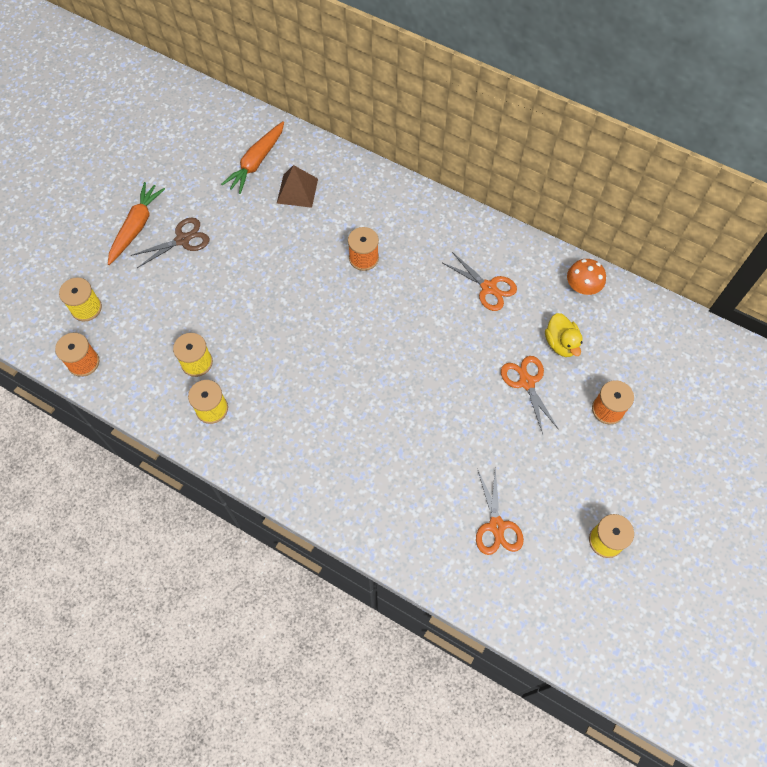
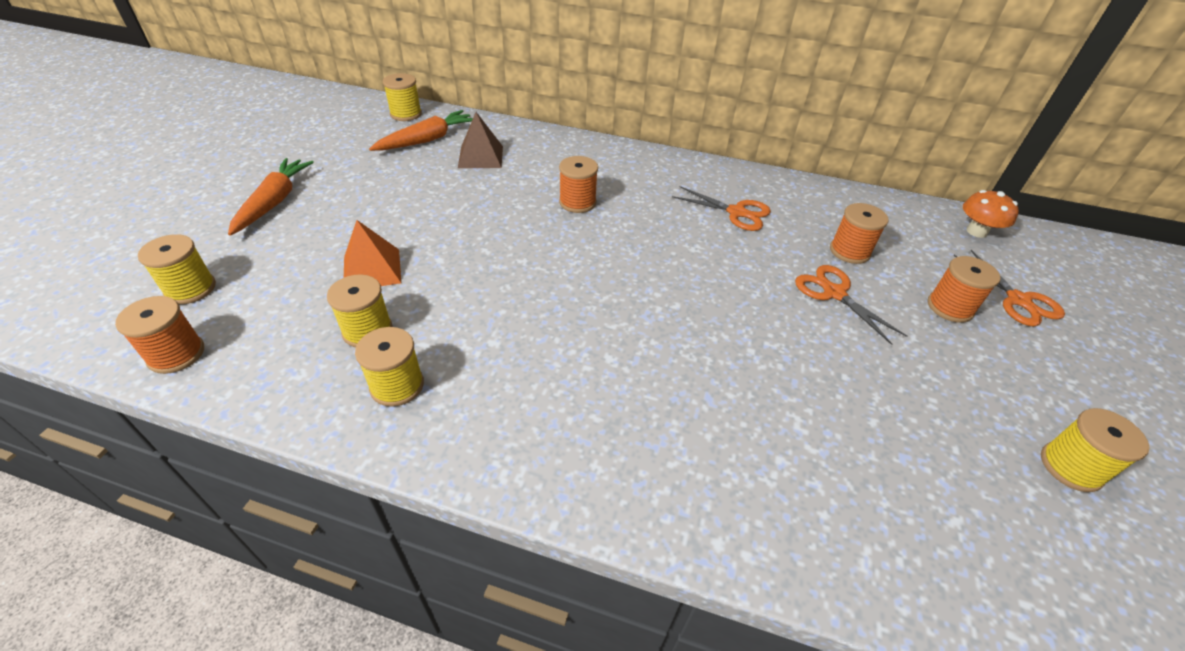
camera: 15 degrees left, 20 degrees down
brown scissors [130,217,209,268] -> none
orange carrot [221,121,284,194] -> orange carrot turned 150 degrees counterclockwise [369,110,473,151]
orange scissors [476,468,524,555] -> orange scissors moved to [953,250,1065,327]
yellow duck [545,313,583,357] -> orange spool [830,203,888,264]
orange mushroom [567,259,606,295] -> orange mushroom moved to [963,190,1019,238]
none -> orange pyramid [344,220,401,286]
none -> yellow spool [383,73,422,121]

